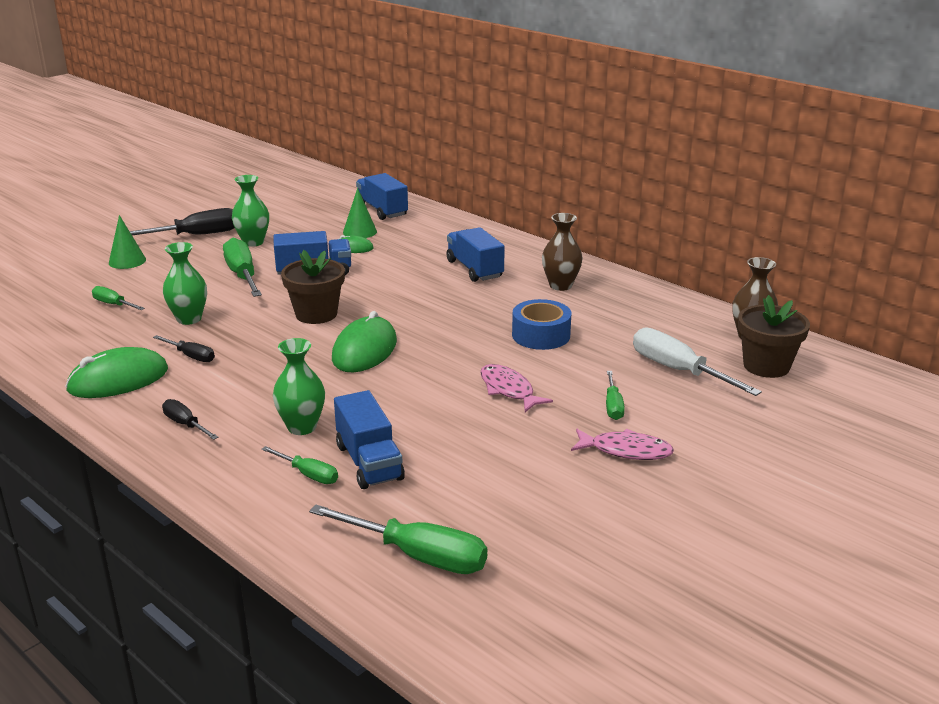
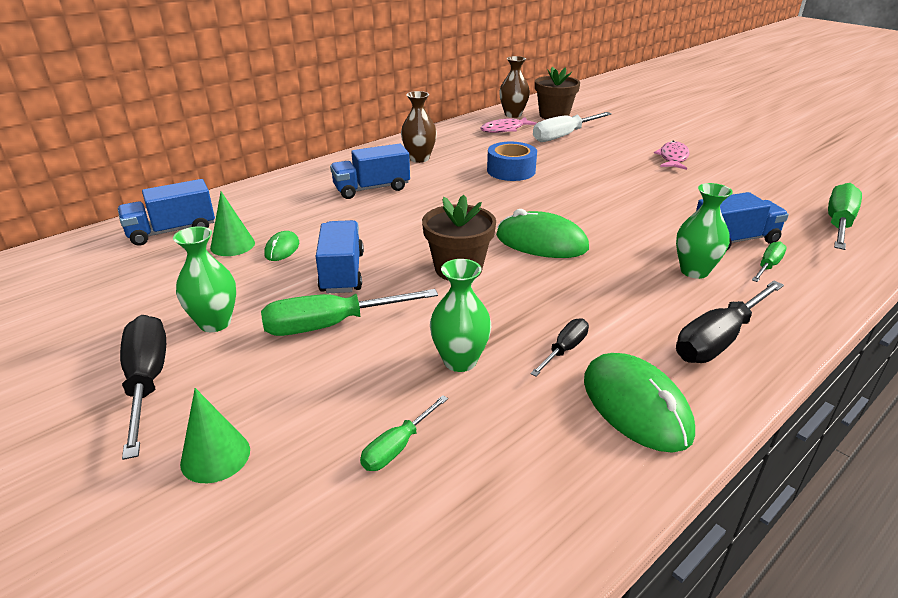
camera: 85 degrees left, 5 degrees up
black screwdriver [162,399,219,440] -> black screwdriver [676,281,784,363], size x1.84
pink fish [480,364,553,412] -> pink fish moved to [480,117,537,133]
green screwdriver [606,371,625,420] -> none

